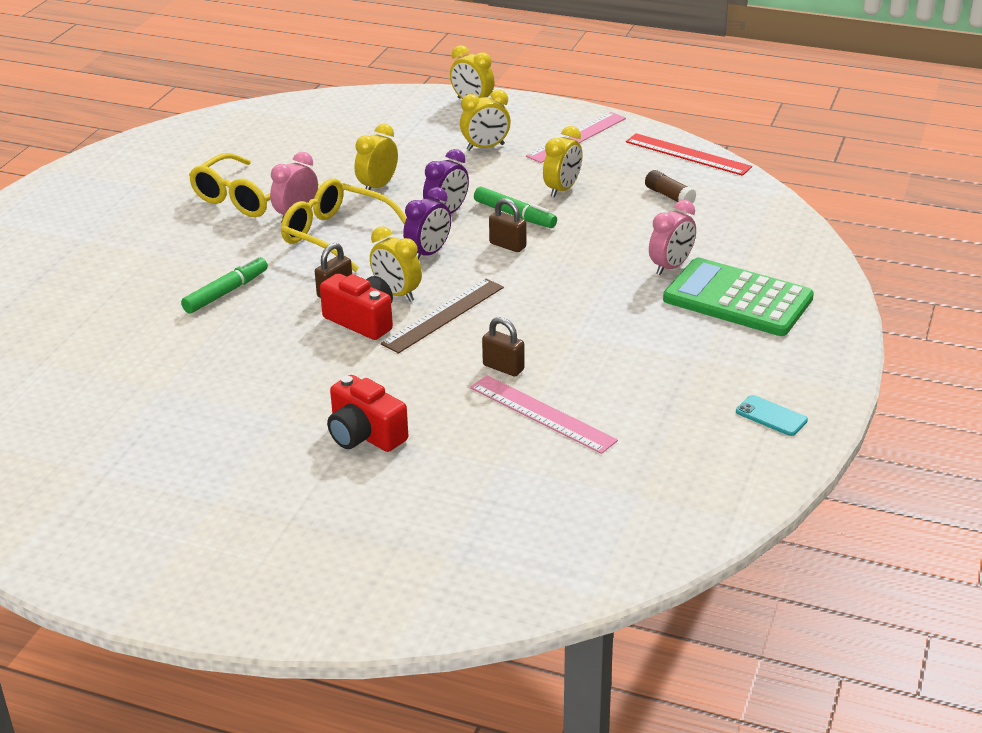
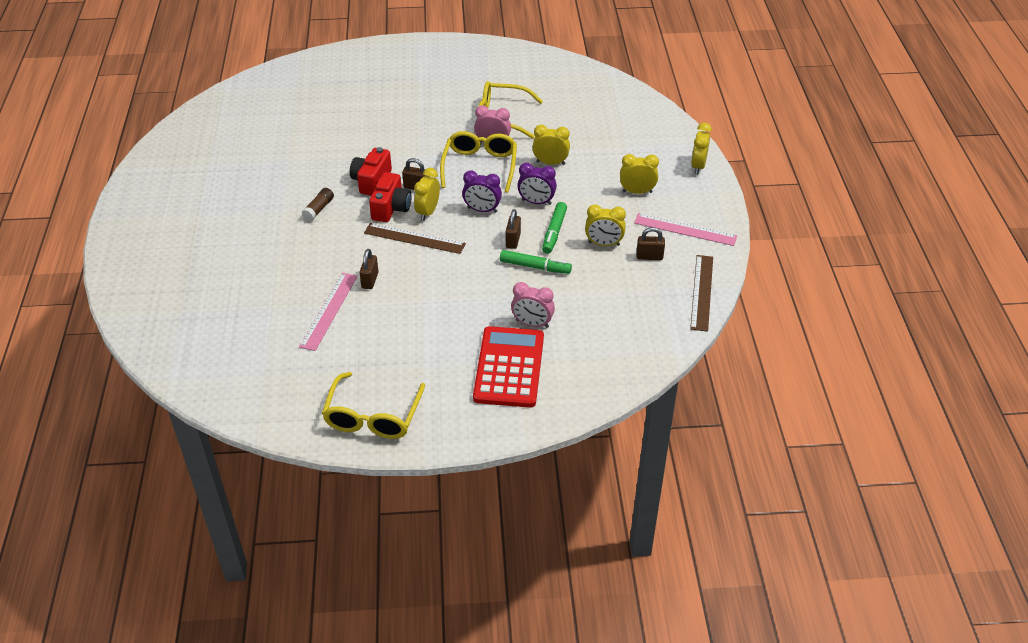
camera: 65 degrees right, 10 degrees up
green marker [181,256,268,314] -> green marker moved to [500,250,572,274]
red camera [327,375,408,452] -> red camera moved to [350,147,392,196]
yellow clock [460,90,511,151] -> yellow clock turned 135 degrees clockwise [620,154,659,194]
red ruler [626,133,752,176] -> brown ruler [690,255,713,332]
brown glue stick [645,170,696,203] -> brown glue stick moved to [302,188,334,221]
green calculator [663,258,814,336] -> red calculator [473,326,544,408]
turquoise phone [736,395,808,436] -> yellow glasses [322,372,425,439]
none -> brown padlock [636,227,665,260]

